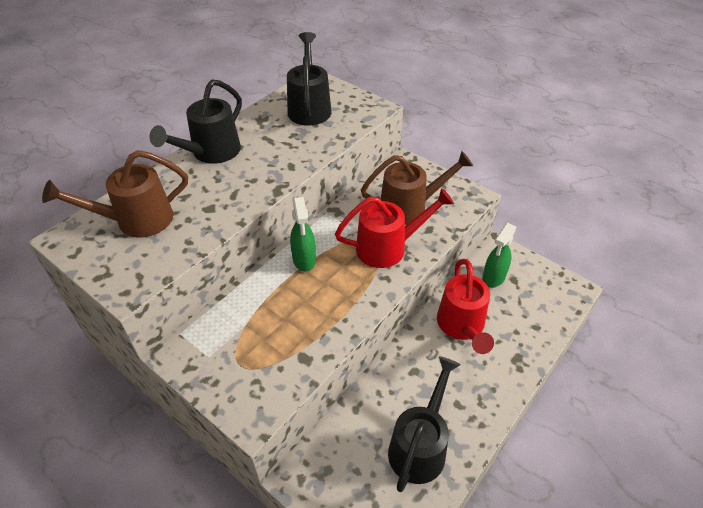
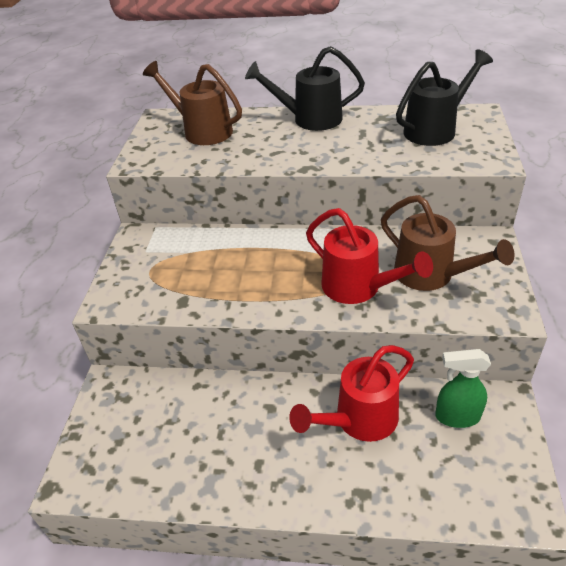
camera: 60 degrees right, 5 degrees down
green spray bottle [290,197,316,271] -> none
black watering can [388,356,461,492] -> none

